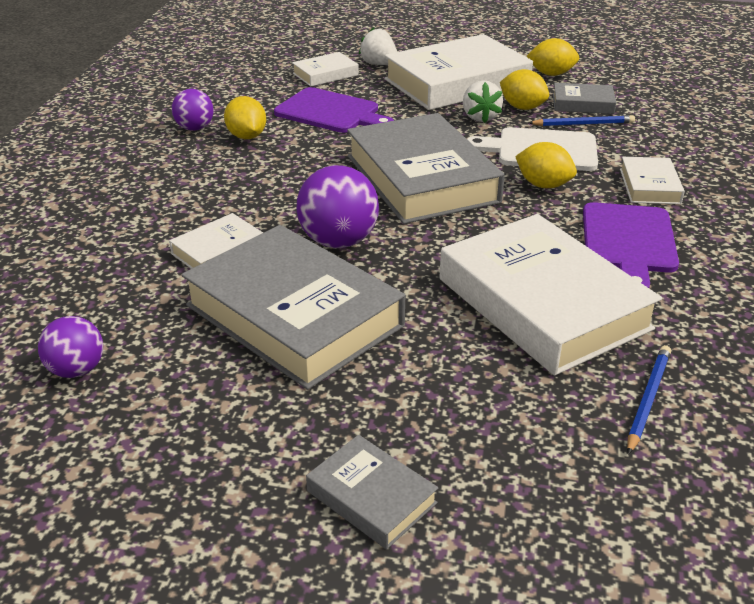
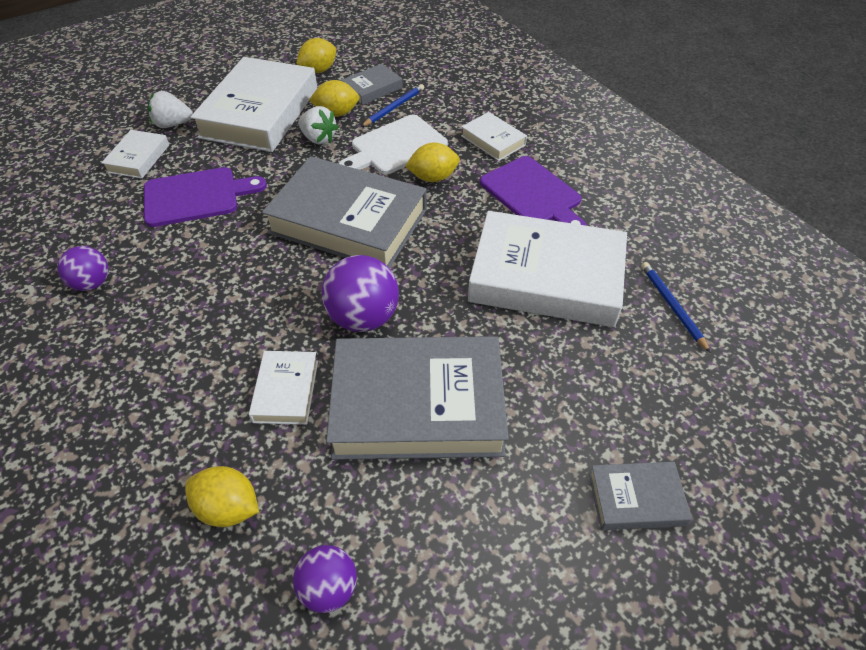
camera: 45 degrees left, 15 degrees up
yellow lemon [224,96,266,139] -> yellow lemon moved to [185,466,259,527]

